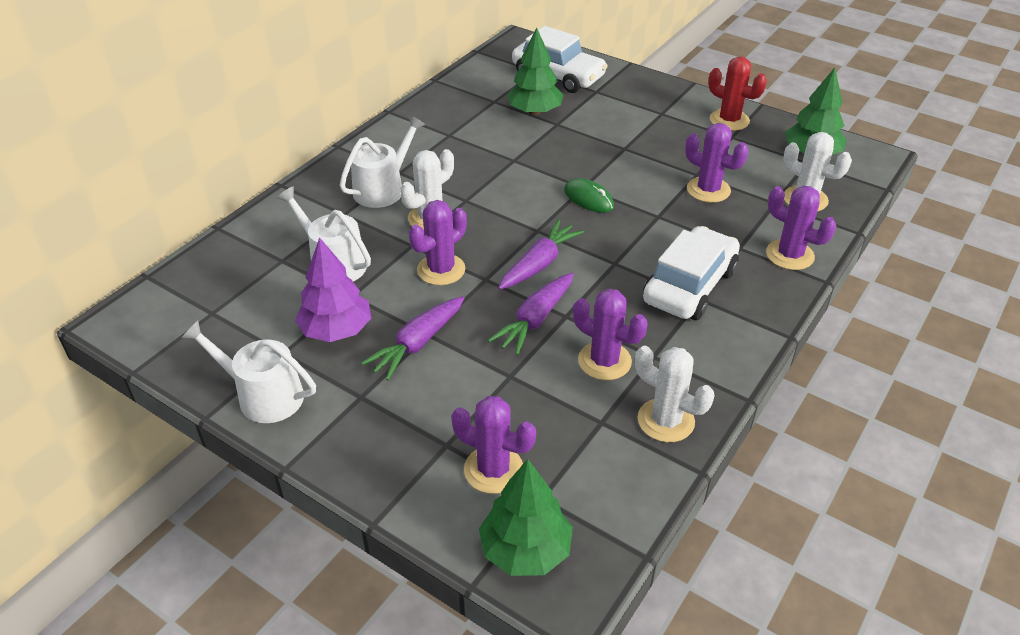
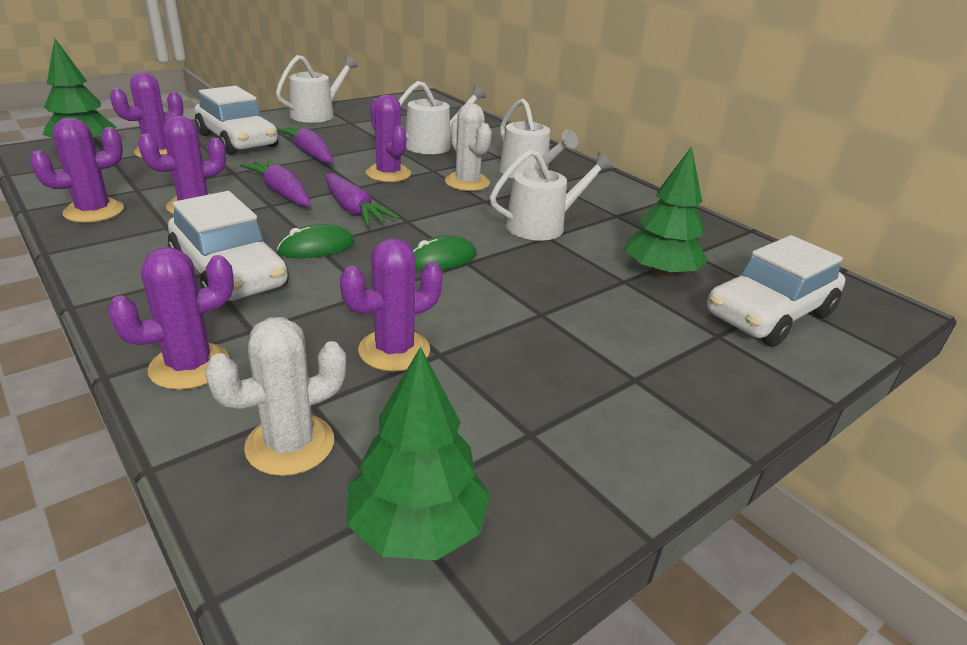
camera: 105 degrees right, 10 degrees down
purple tree [295,237,371,342] -> none
white cactus [635,346,715,442] -> purple cactus [30,118,124,223]
red cactus [708,56,767,131] -> none
none -> white car [195,86,278,155]
none -> green mouse [277,224,354,258]
none -> white watering can [490,149,613,240]

